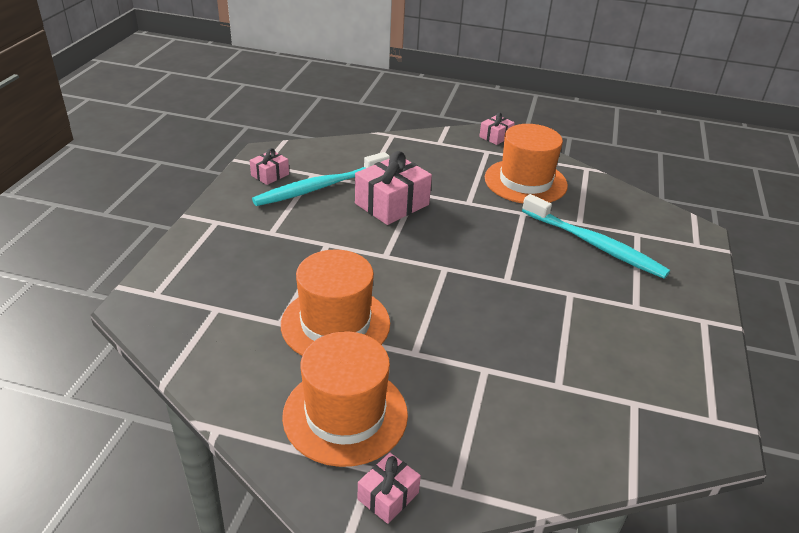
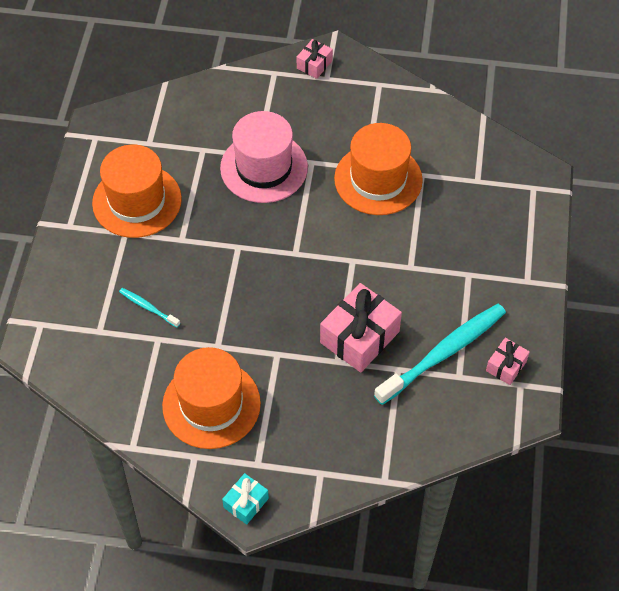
camera: 175 degrees right, 20 degrees up
orange hat [282,332,408,467] -> orange hat moved to [92,145,182,238]
pink gift [479,112,515,145] -> turquoise gift [222,473,269,525]
turquoise toothbrush [522,194,670,279] -> turquoise toothbrush [119,288,180,328], size x0.45
none -> pink hat [220,111,308,203]

